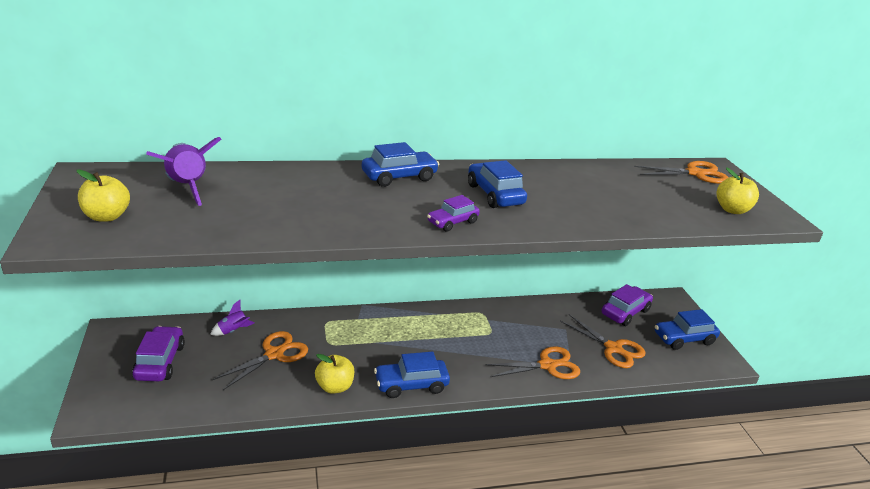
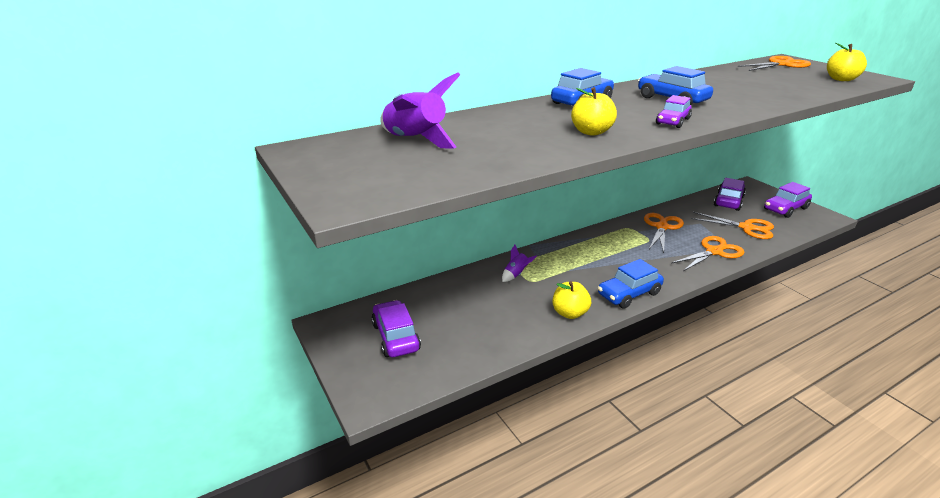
camera: 15 degrees left, 0 degrees up
yellow apple [77,170,130,222] -> yellow apple moved to [571,87,617,136]
purple rocket [210,299,255,336] -> purple rocket moved to [502,245,537,282]
orange scissors [212,331,308,390] -> orange scissors moved to [644,213,684,253]
blue car [655,309,720,350] -> purple car [764,182,812,218]

